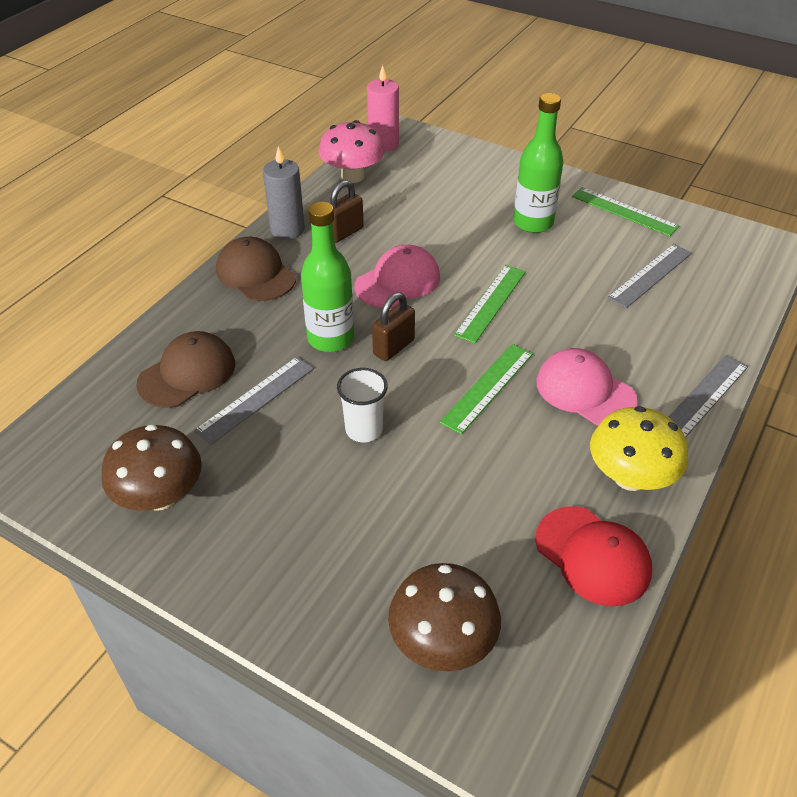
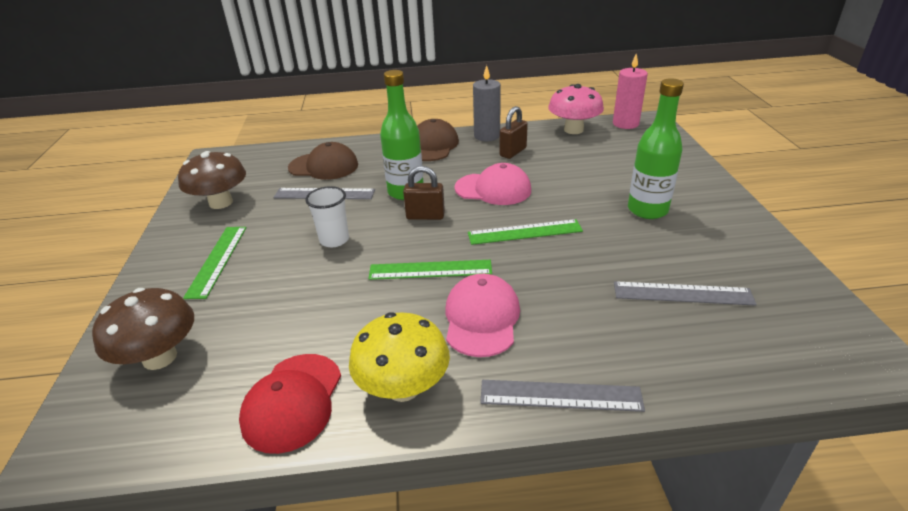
camera: 55 degrees right, 10 degrees down
brown padlock [330,180,364,243] -> brown padlock turned 60 degrees counterclockwise [499,106,528,159]
green ruler [572,187,679,236] -> green ruler moved to [183,227,247,299]

